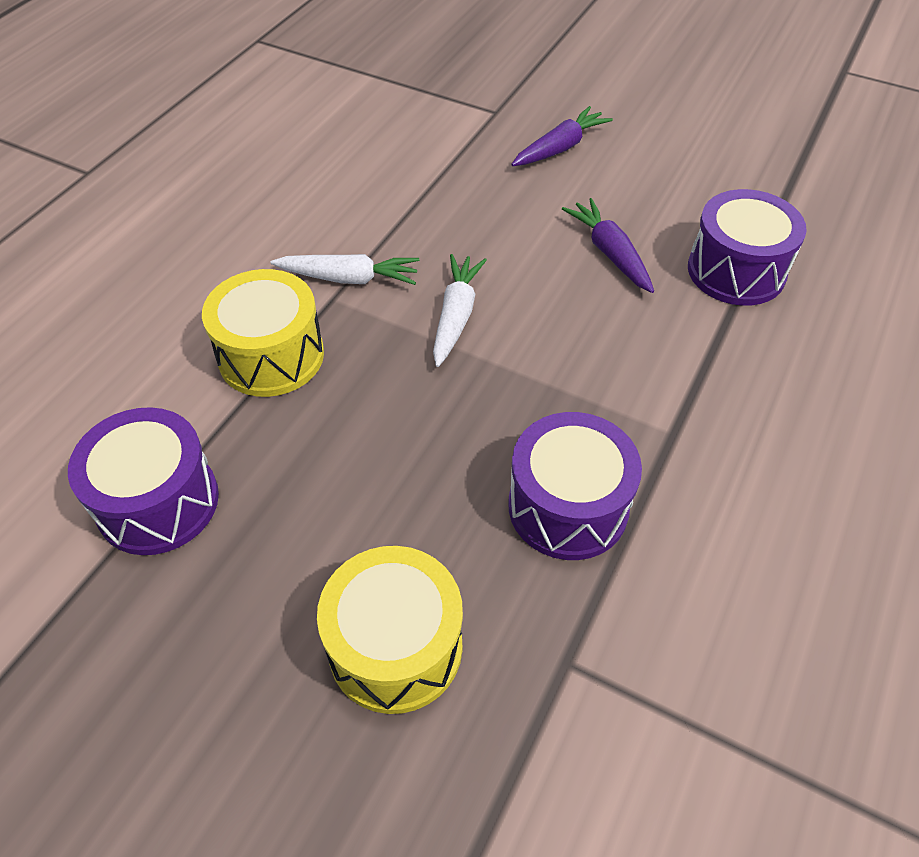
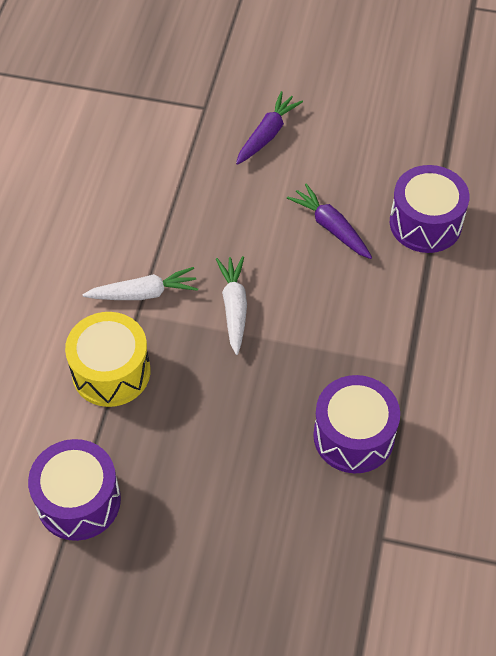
camera: 15 degrees left, 5 degrees up
yellow drum [317,546,463,714] -> none

